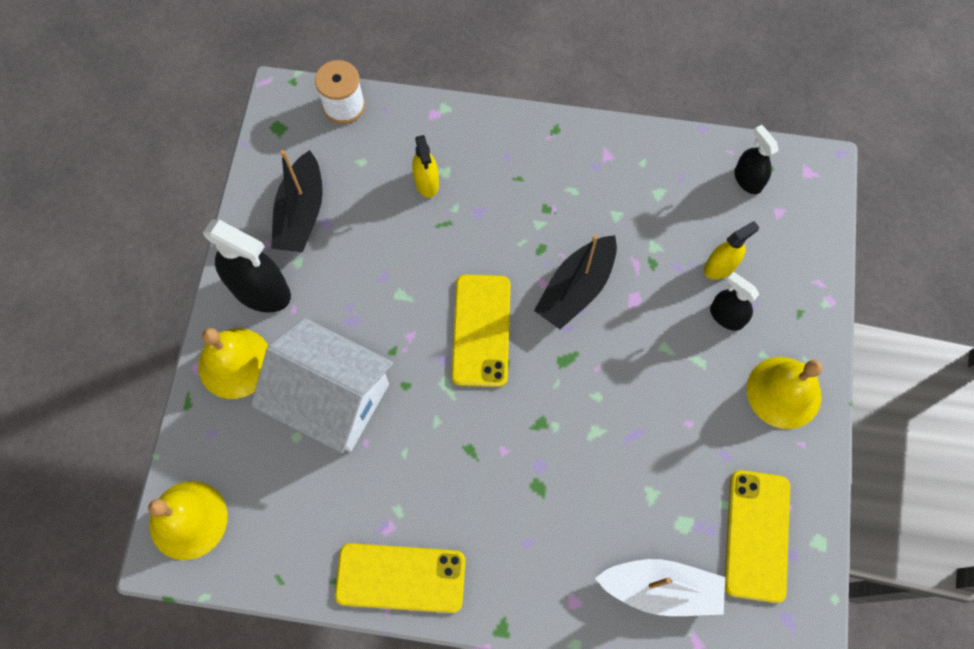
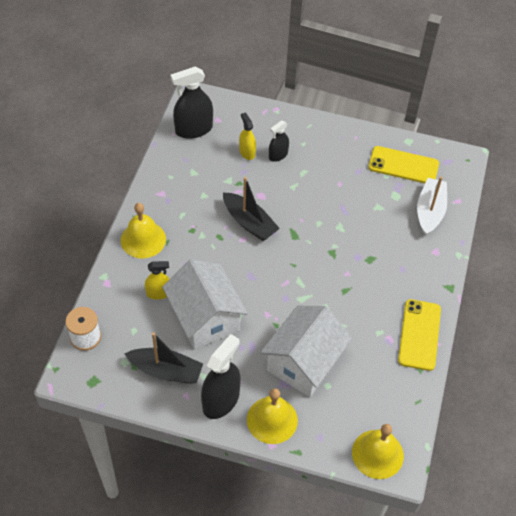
camera: 85 degrees left, 15 degrees down
yellow phone [452,275,510,387] -> none
black spray bottle [734,125,778,194] -> black spray bottle [170,67,213,139], size x1.75
yellow bell [747,357,822,429] -> yellow bell moved to [121,203,166,258]
none -> white house [162,259,248,350]

